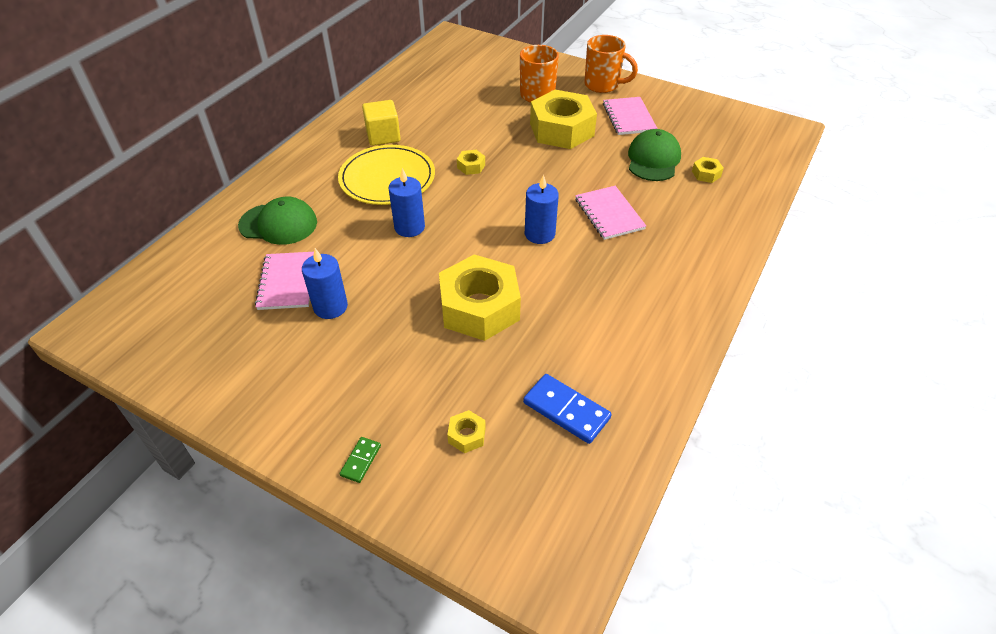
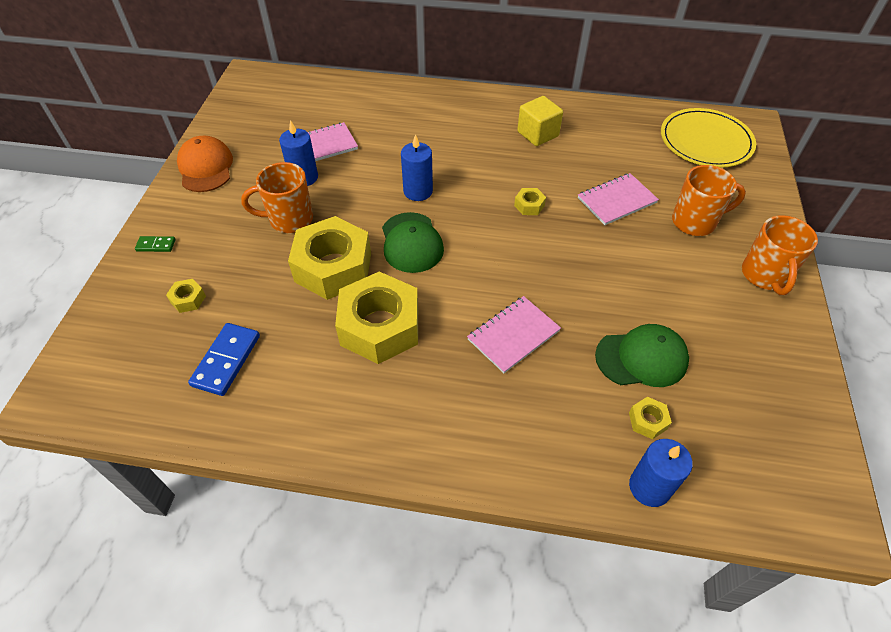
camera: 70 degrees right, 5 degrees up
green cap [238,197,317,245] -> green cap moved to [382,212,444,273]
yellow plate [338,145,435,205] -> yellow plate moved to [661,108,756,168]
blue candle [525,175,559,244] -> blue candle moved to [629,439,693,507]
yellow nut [530,90,597,149] -> yellow nut moved to [335,272,418,364]
pink notebook [603,97,657,135] -> pink notebook moved to [578,173,659,225]
none -> orange cap [177,136,233,192]
none -> orange mug [241,162,313,233]

